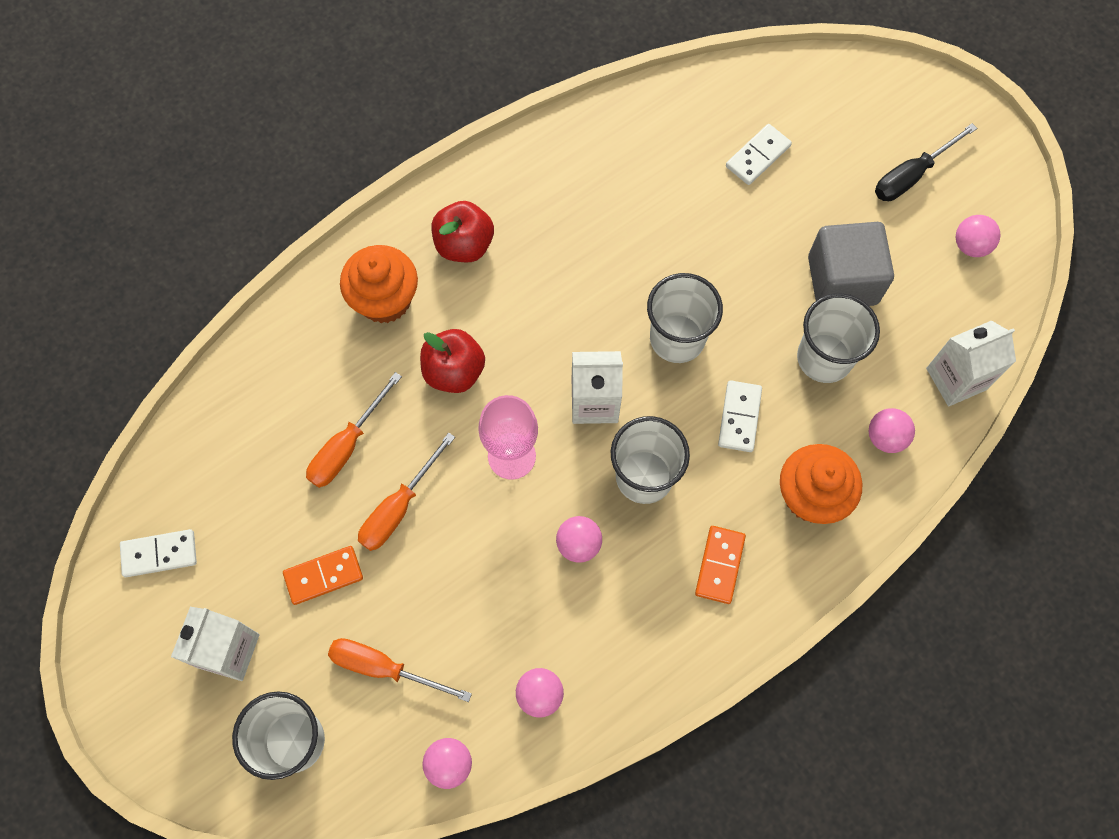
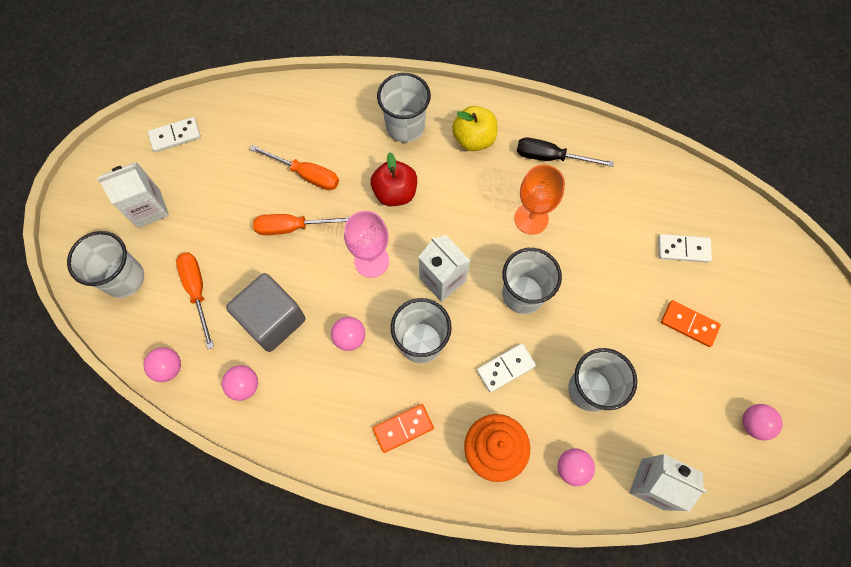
camera: 50 degrees right, 0 degrees up
white domino [120,529,197,577] -> white domino turned 60 degrees counterclockwise [148,117,201,152]
orange domino [283,546,363,605] -> orange domino moved to [661,300,721,347]
orange screwdriver [306,372,402,488] -> orange screwdriver turned 150 degrees counterclockwise [250,145,339,190]
orange cupcake [340,245,418,323] -> white cup [377,73,431,142]
red apple [431,201,494,262] -> yellow apple [452,106,497,151]
grey cube [808,222,894,306] -> grey cube moved to [226,273,306,352]
black screwdriver [875,123,977,201] -> black screwdriver moved to [517,138,614,167]
none -> orange goblet [514,165,565,235]

